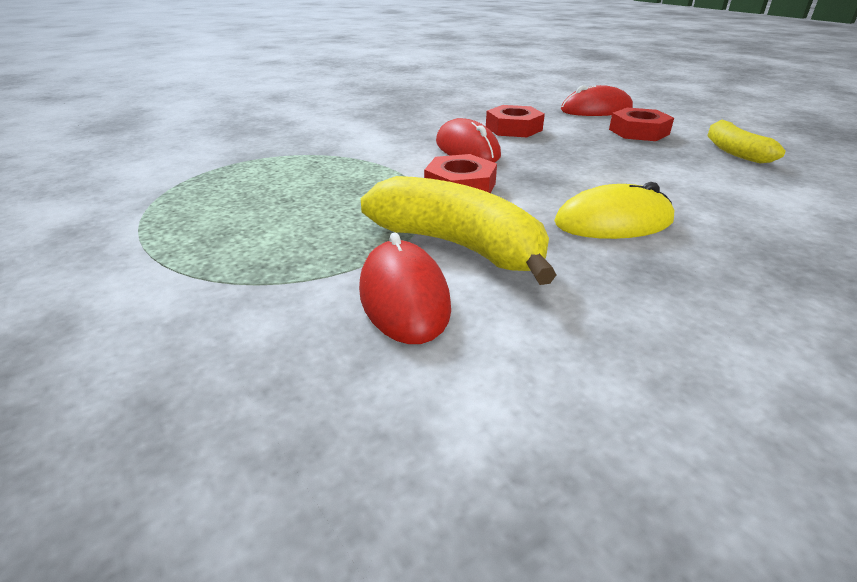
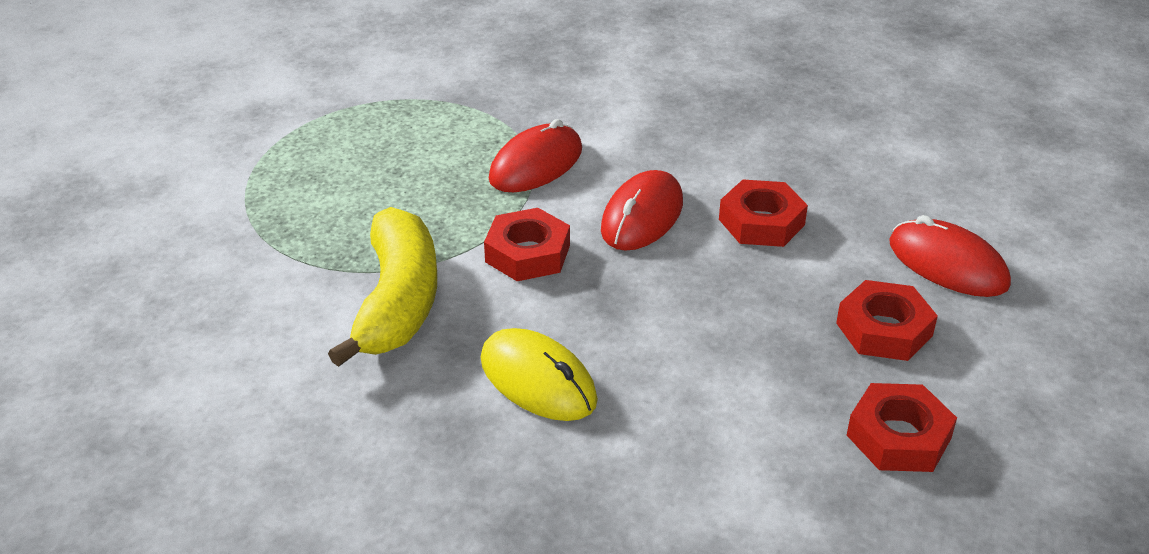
camera: 55 degrees right, 5 degrees up
red mouse [359,232,451,344] -> red mouse moved to [489,119,582,192]
yellow banana [707,119,786,164] -> red nut [847,383,957,472]

